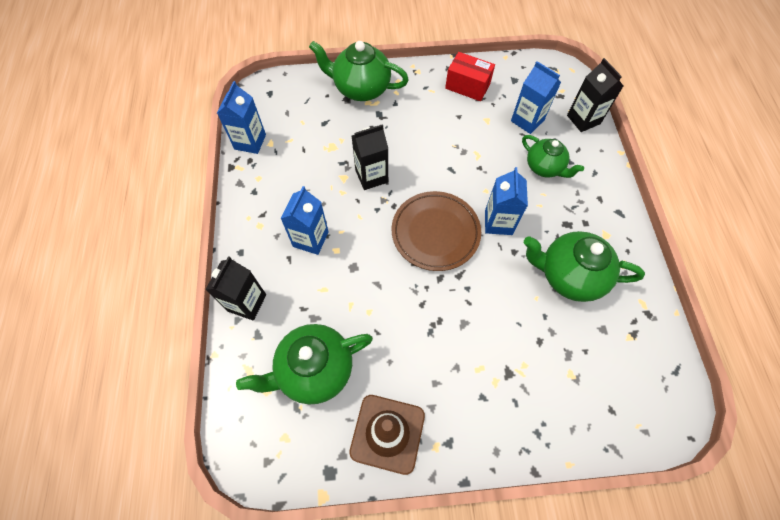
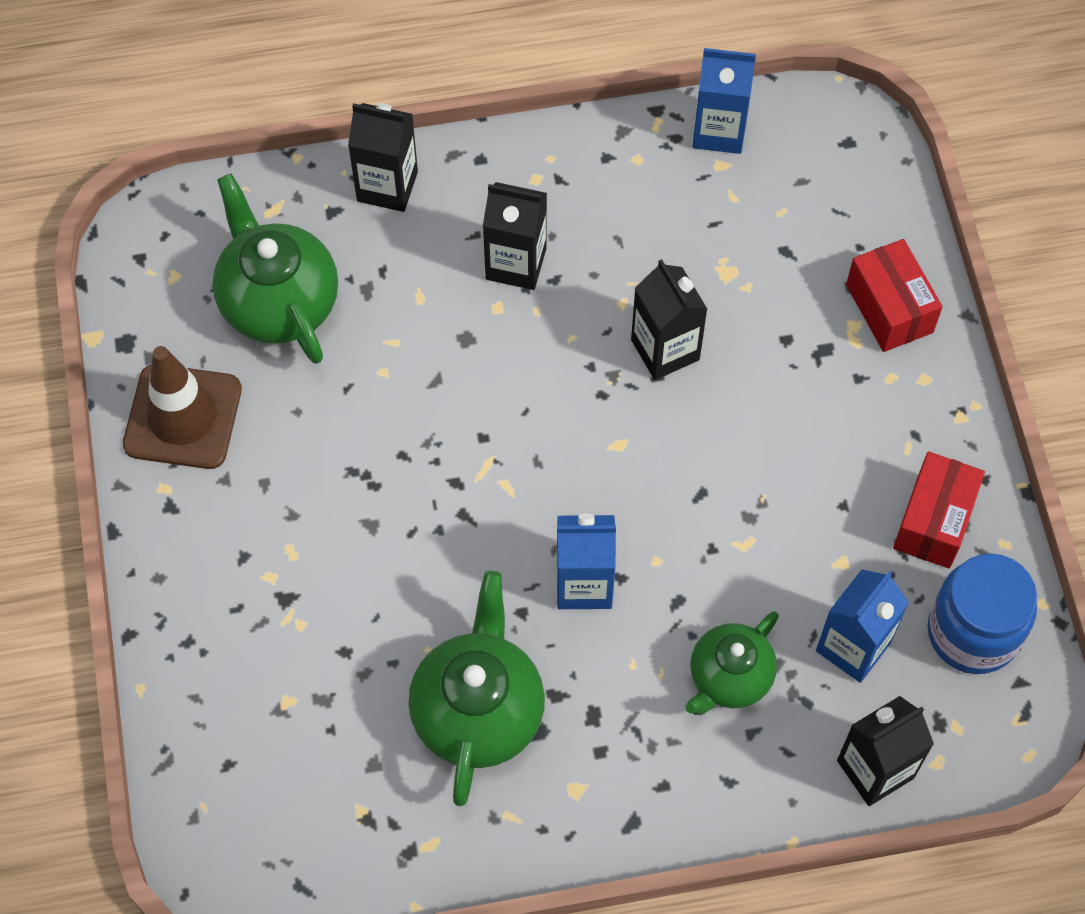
camera: 85 degrees right, 0 degrees up
blue carton [281,186,329,255] -> black carton [483,182,547,290]
green teapot [309,41,409,101] -> red box [846,239,943,352]
brown plate [392,191,481,271] -> none
none -> blue jar [927,554,1037,674]

